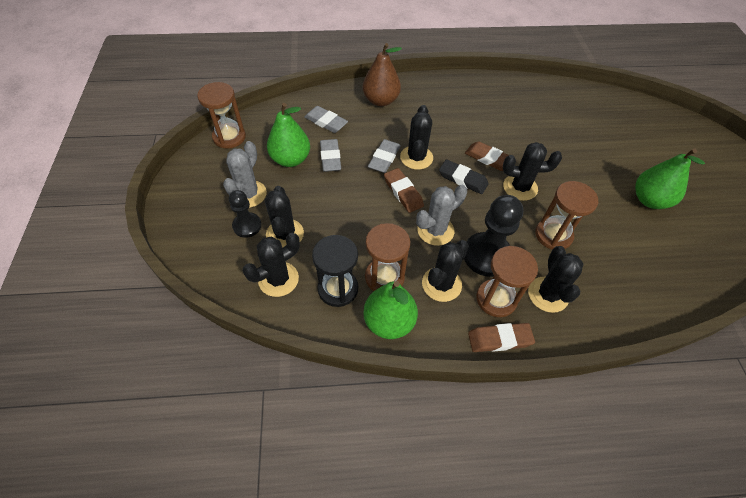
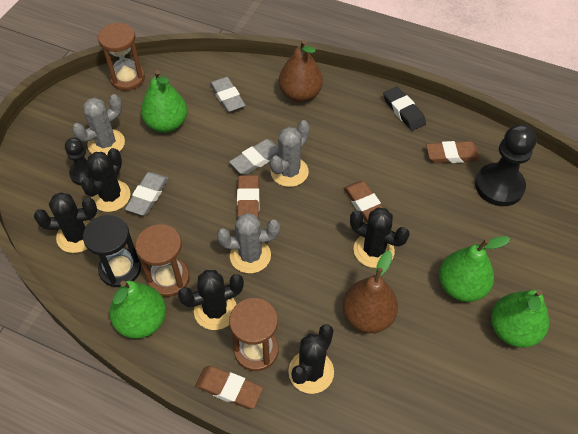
camera: 30 degrees right, 0 degrees up
grey eraser [320,139,341,172] -> grey eraser moved to [125,172,169,215]
black cactus [400,105,433,170] -> grey cactus [270,120,310,187]
black eraser [439,159,489,194] -> black eraser moved to [383,86,426,131]
black pawn [464,195,523,277] -> black pawn moved to [475,124,537,206]
brown hourglass [535,181,598,250] -> brown pear [342,251,398,333]
none -> brown eraser [426,141,480,163]
none -> green pear [439,236,510,302]

